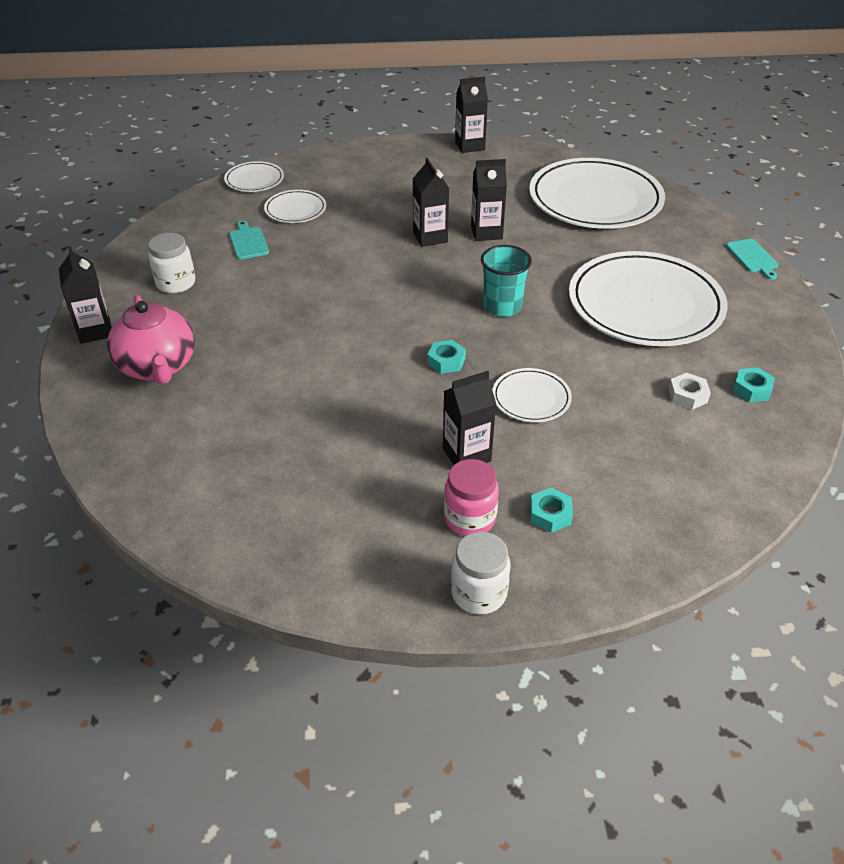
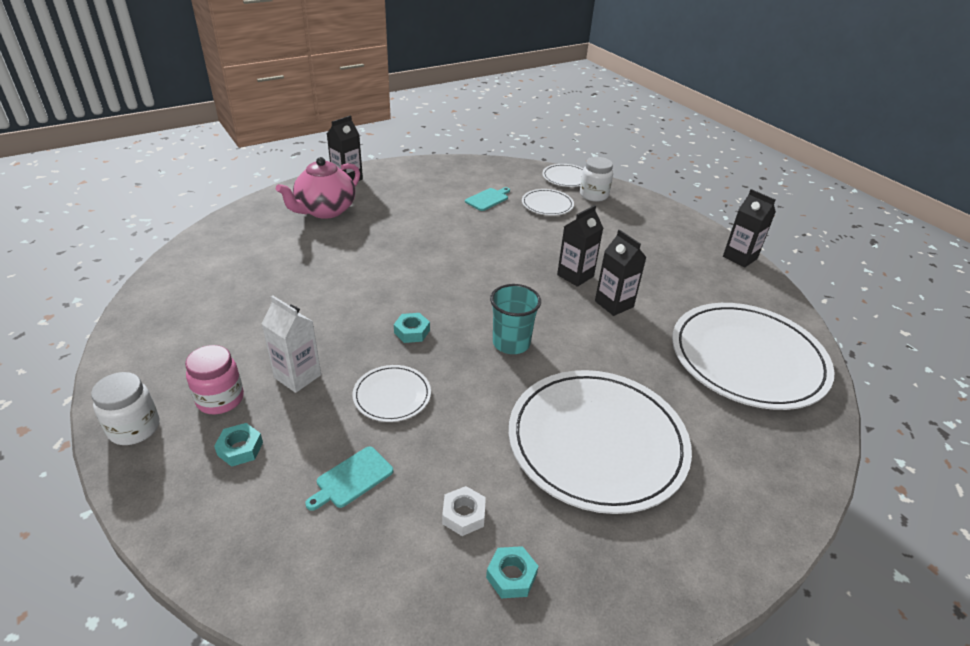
camera: 60 degrees right, 5 degrees down
white jar [148,233,196,293] -> white jar moved to [580,157,613,202]
black carton [443,371,496,465] -> white carton [262,295,321,393]
turquoise cutting board [726,239,778,280] -> turquoise cutting board moved to [305,446,393,511]

